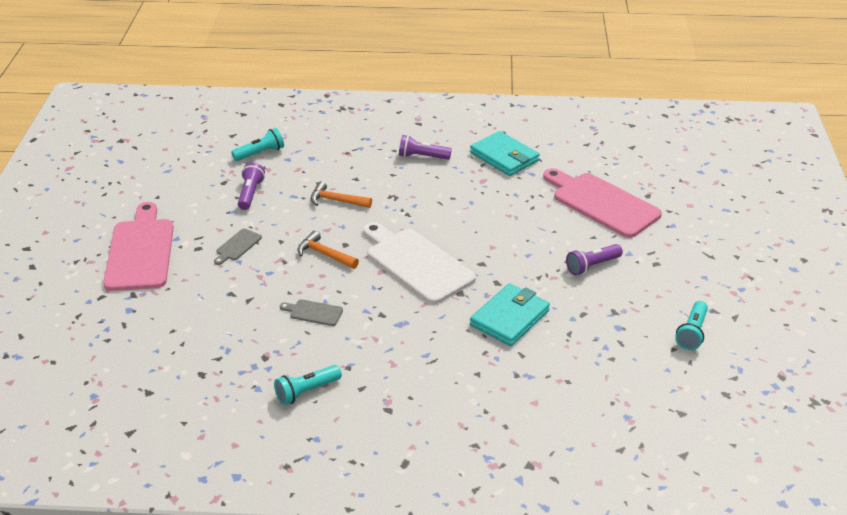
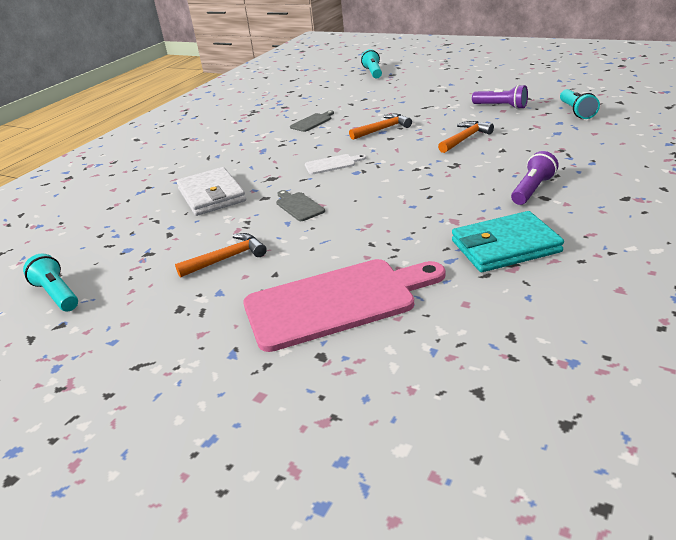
camera: 120 degrees right, 5 degrees down
pink cutting board [103,202,174,291] -> none
grey cutting board [214,229,262,265] -> grey cutting board moved to [276,190,325,221]
turquoise flashlight [274,365,342,405] -> turquoise flashlight moved to [361,49,382,79]
white cutting board [363,222,476,304] -> white cutting board [305,154,366,174], size x0.43
turquoise wallet [470,283,550,346] -> white wallet [177,167,246,216]
purple flashlight [566,244,623,275] -> orange hammer [175,233,267,278]

